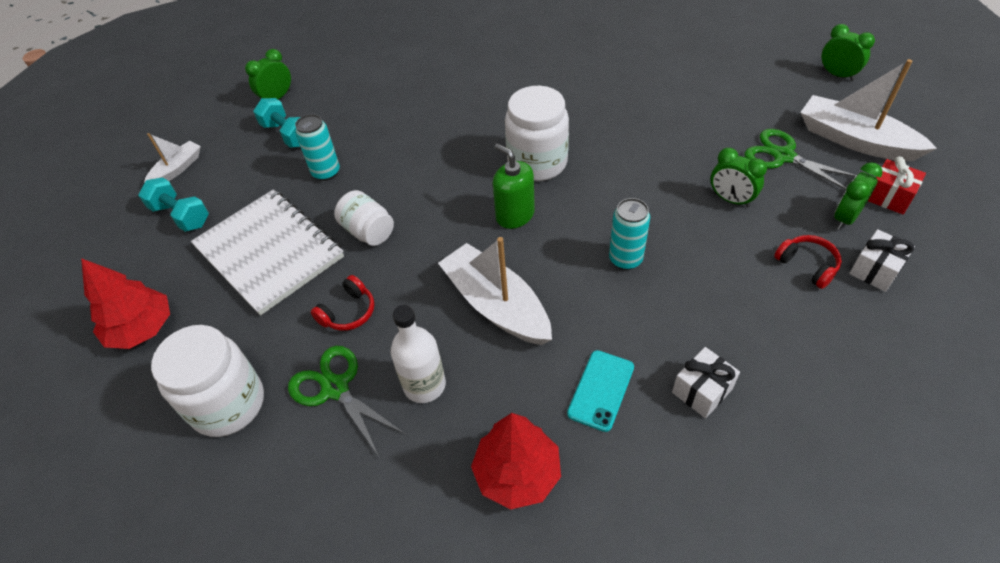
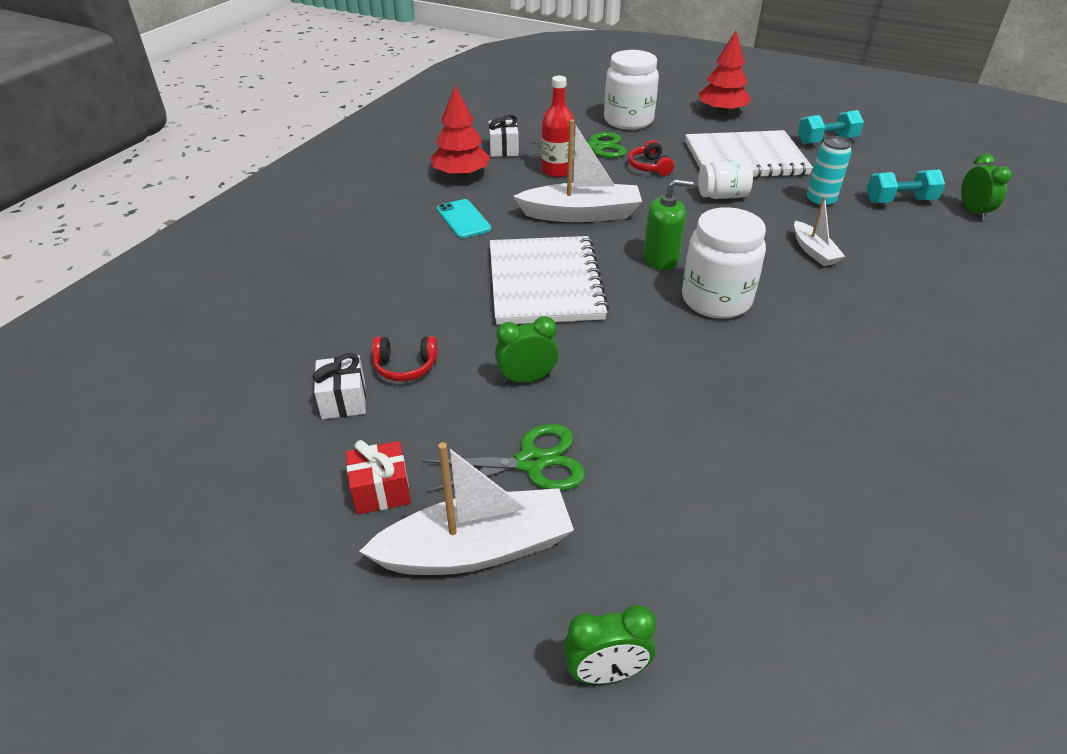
camera: 125 degrees right, 10 degrees down
white boat [144,133,201,183] -> white boat moved to [794,196,845,266]
white bottle [391,305,446,403] -> red bottle [541,76,575,177]
turquoise can [609,198,650,270] -> white notebook [490,236,609,325]
white gift [672,347,740,418] -> white gift moved to [489,114,519,157]
green clock [834,162,882,230] -> none

